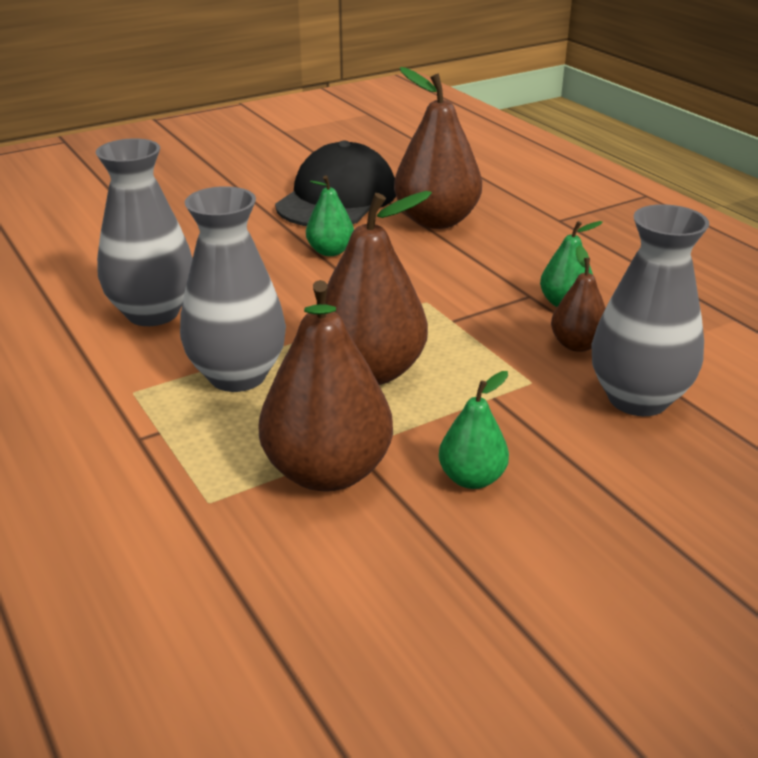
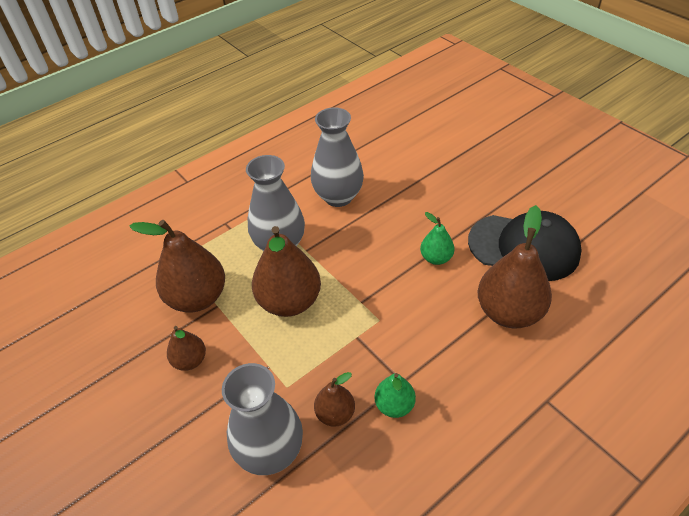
camera: 85 degrees right, 15 degrees up
green pear [439,371,509,489] -> brown pear [167,326,206,371]

